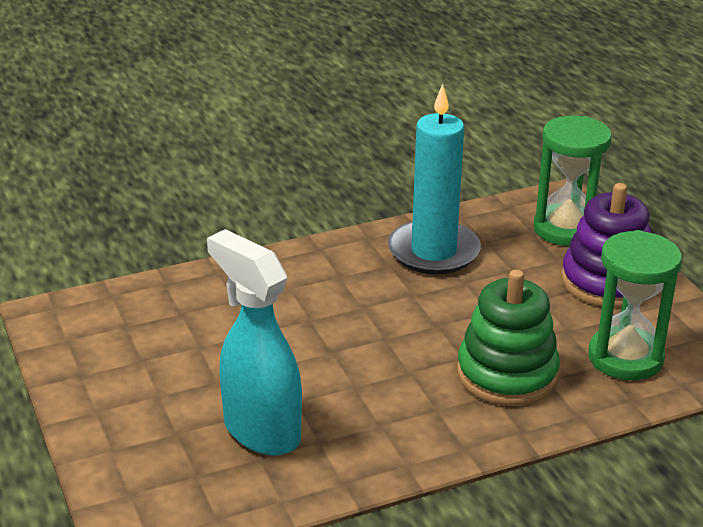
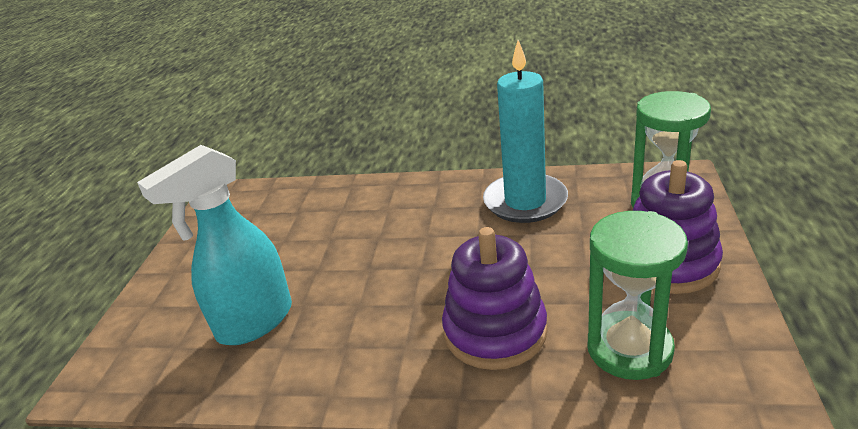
camera: 35 degrees right, 0 degrees up
turquoise spray bottle [207,229,302,455] -> turquoise spray bottle turned 120 degrees counterclockwise [137,145,292,345]
green stacking toy [457,270,560,406] -> purple stacking toy [442,227,548,370]

